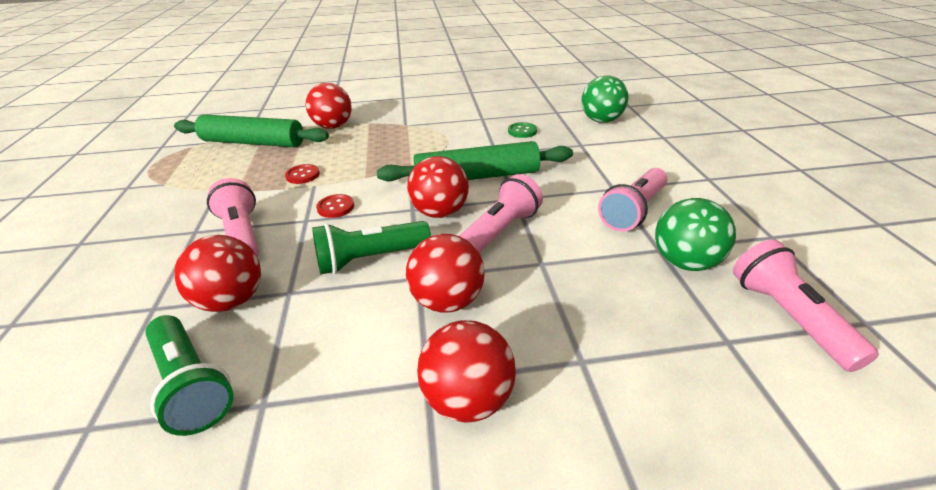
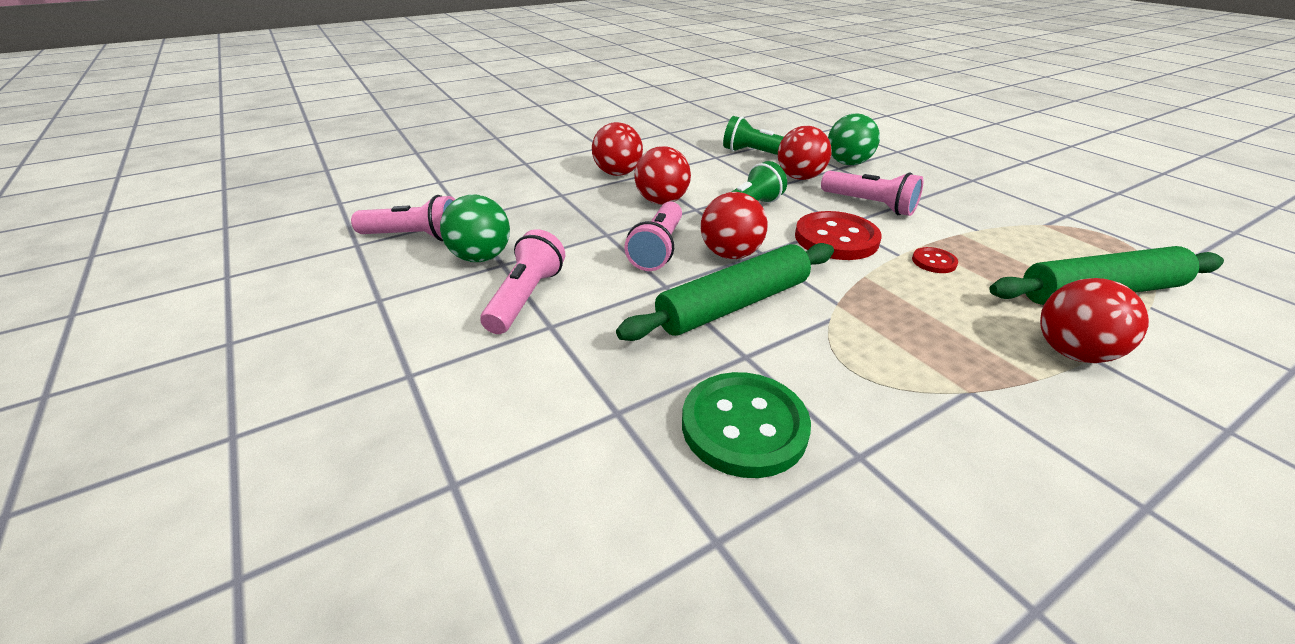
camera: 155 degrees right, 0 degrees up
red button [316,194,354,218] -> red button [795,211,882,260], size x2.10
green button [508,122,537,138] -> green button [682,372,811,478], size x2.10
green ball [582,75,628,123] -> green ball moved to [828,113,880,165]
pink flashlight [733,240,879,372] -> pink flashlight turned 45 degrees counterclockwise [351,195,455,241]

